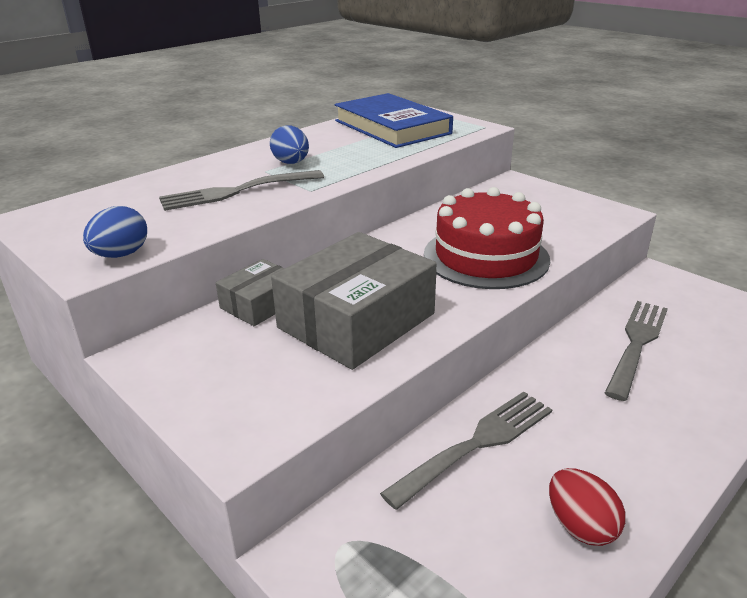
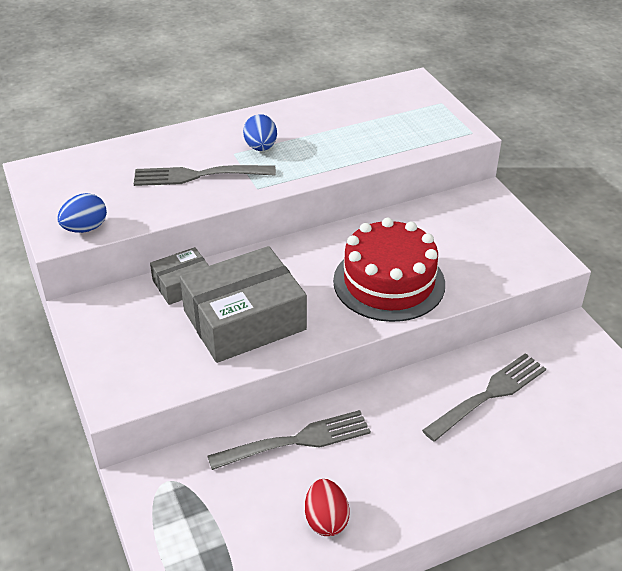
camera: 20 degrees right, 10 degrees up
blue book [335,93,453,148] -> none

